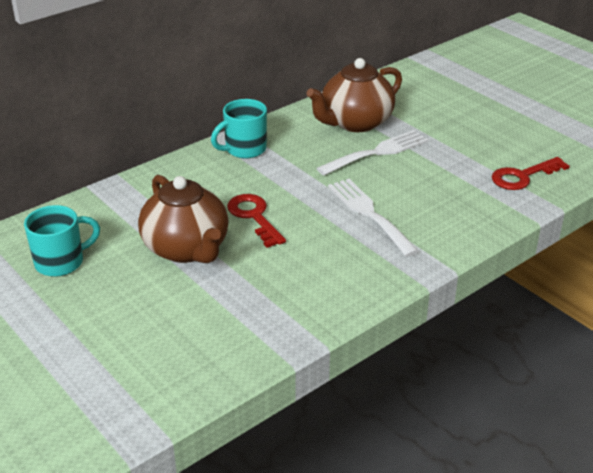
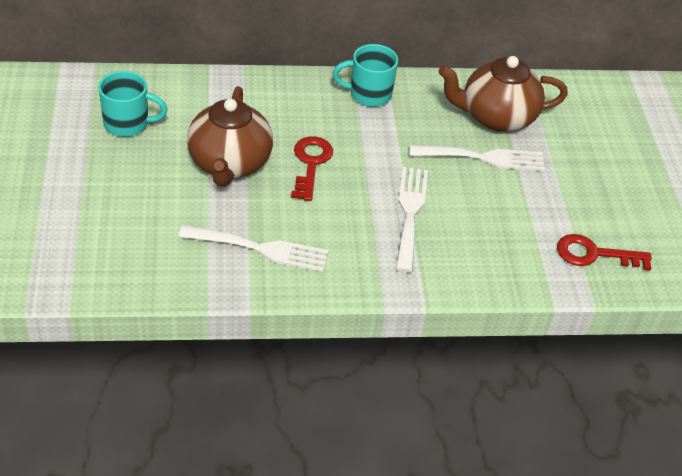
camera: 30 degrees right, 10 degrees up
none -> white fork [178,225,329,272]

